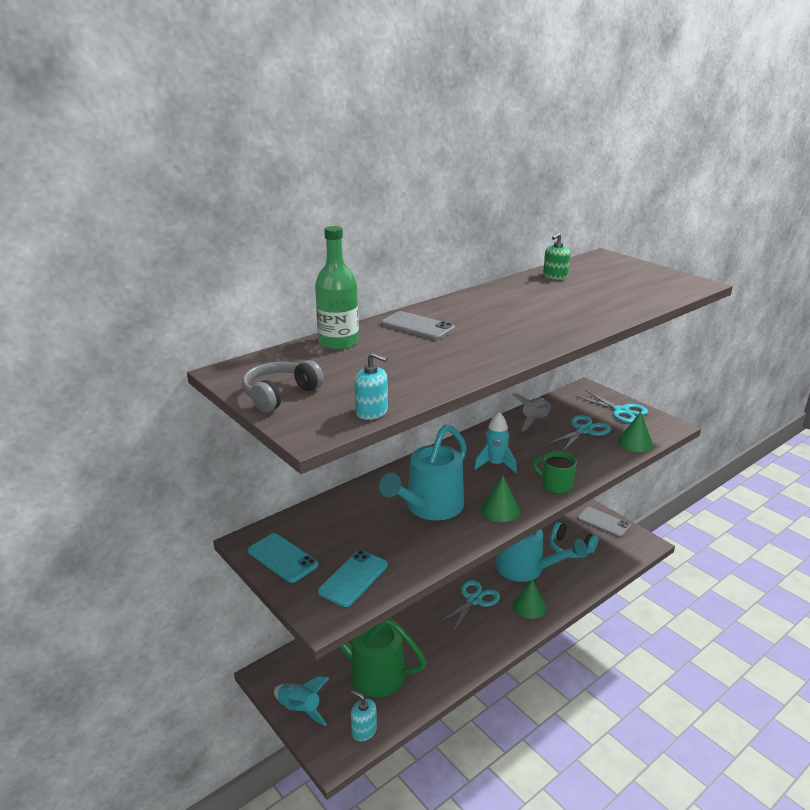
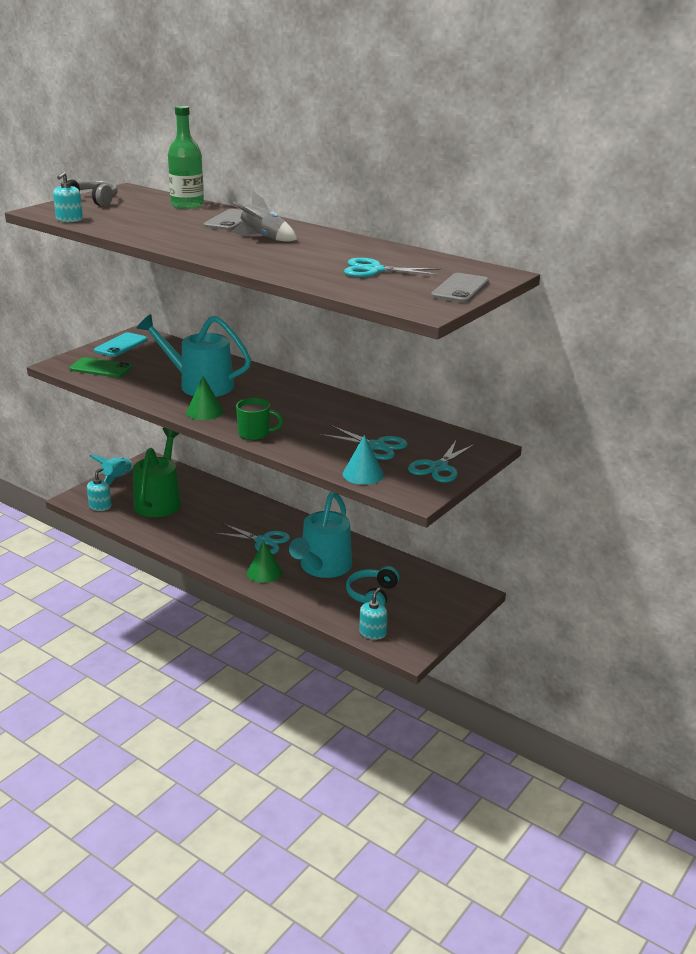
camera: 75 degrees right, 0 degrees up
turquoise phone [318,550,388,607] -> green phone [69,357,132,378]
turquoise rocket [474,412,517,473] -> none
grey rocket [512,393,551,431] -> grey rocket moved to [231,191,297,242]
green mug [533,451,577,494] -> green mug turned 75 degrees clockwise [236,398,283,440]
green soap dispenser [543,233,570,280] -> none
grey phone [577,507,631,538] -> grey phone moved to [431,273,489,303]
green cone [618,412,653,452] -> turquoise cone [343,435,384,485]
none -> turquoise scissors [344,258,441,277]
none -> turquoise soap dispenser [359,588,388,640]

